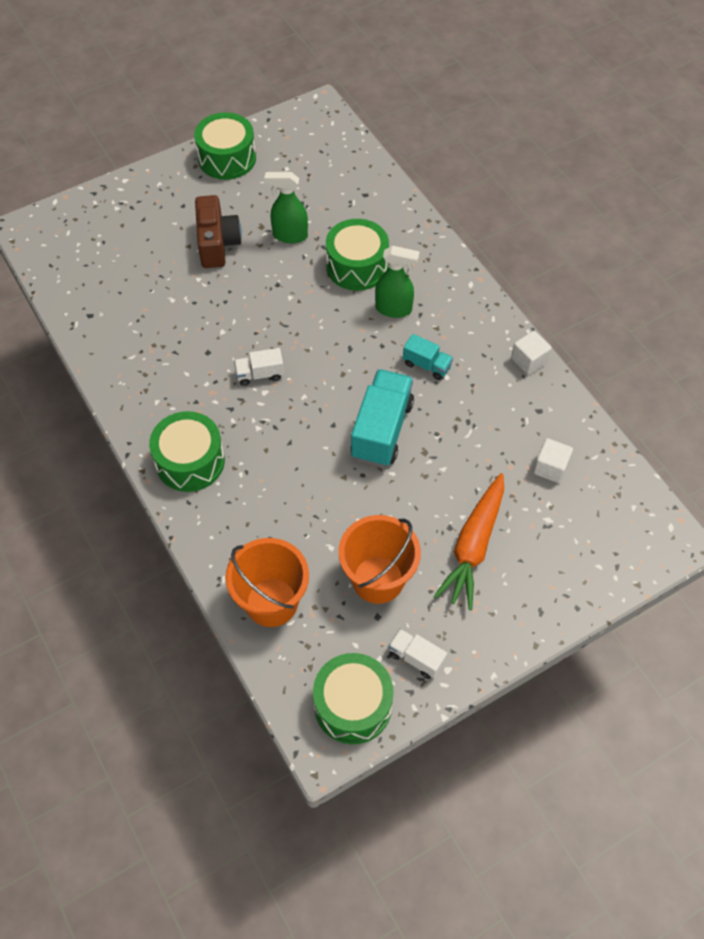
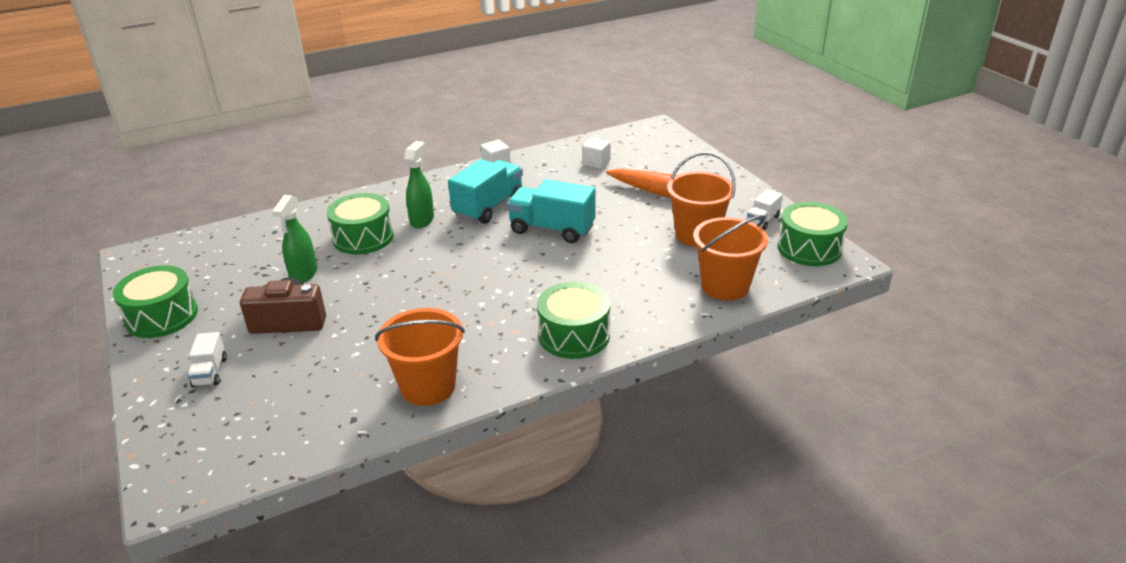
camera: 85 degrees left, 25 degrees down
white truck [234,348,284,386] -> white truck moved to [188,332,227,388]
turquoise truck [403,334,453,380] -> turquoise truck [448,159,523,224], size x1.91
none -> orange bucket [375,308,465,406]

